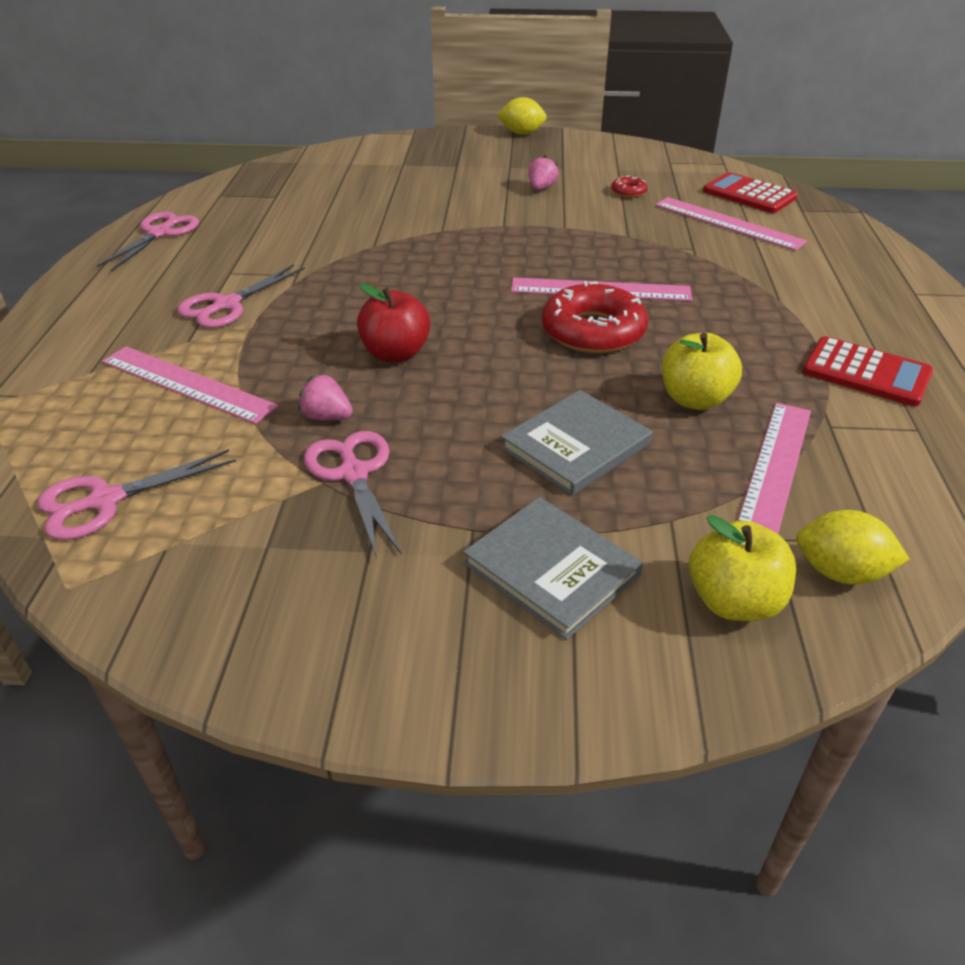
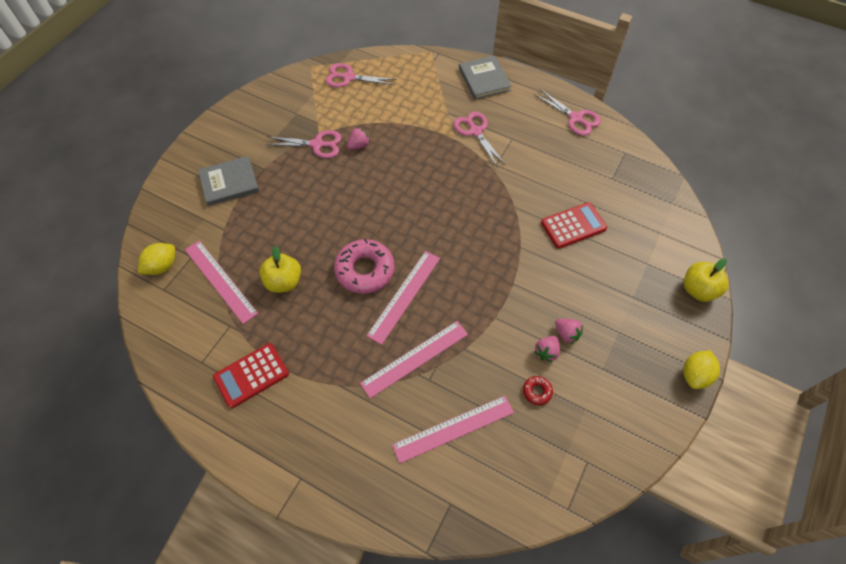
camera: 115 degrees right, 20 degrees up
pink scissors [37,449,236,540] -> pink scissors turned 75 degrees counterclockwise [326,63,397,88]
pink ruler [102,346,278,424] -> pink ruler moved to [360,321,468,398]
red apple [357,284,430,362] -> none
grey book [501,390,652,496] -> grey book moved to [459,55,512,99]
red donut [542,281,648,353] -> pink donut [334,239,395,294]
yellow apple [689,515,796,621] -> yellow apple moved to [684,258,728,302]
red calculator [703,172,798,213] -> red calculator moved to [541,202,607,249]
none -> pink strawberry [534,336,560,362]

